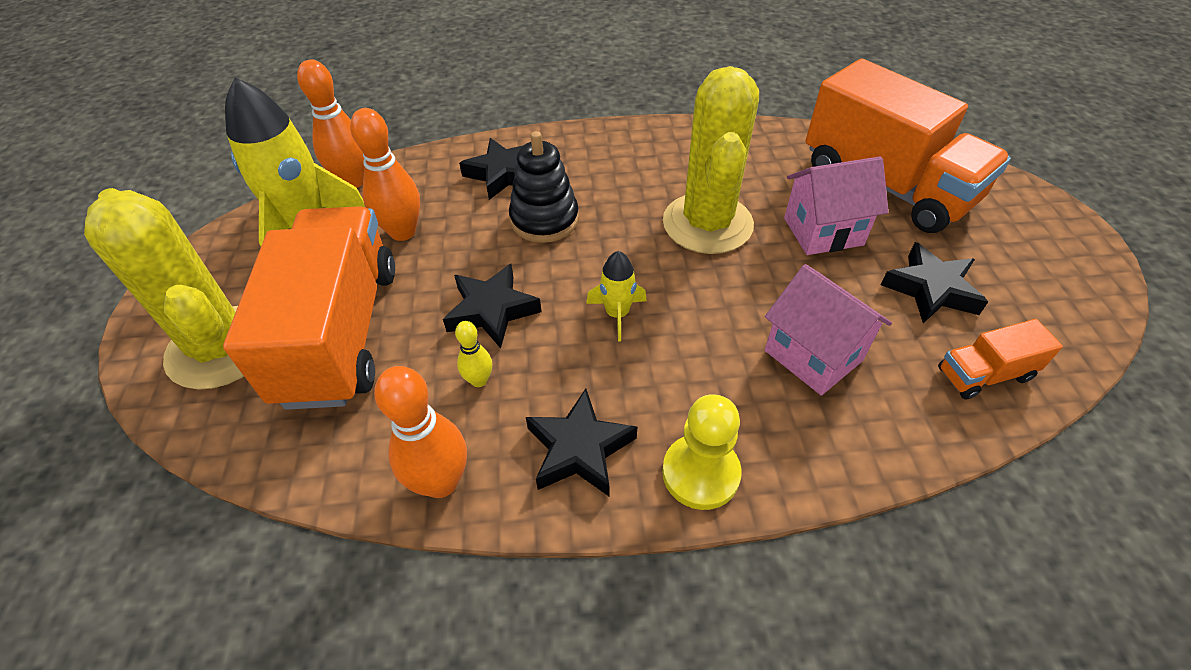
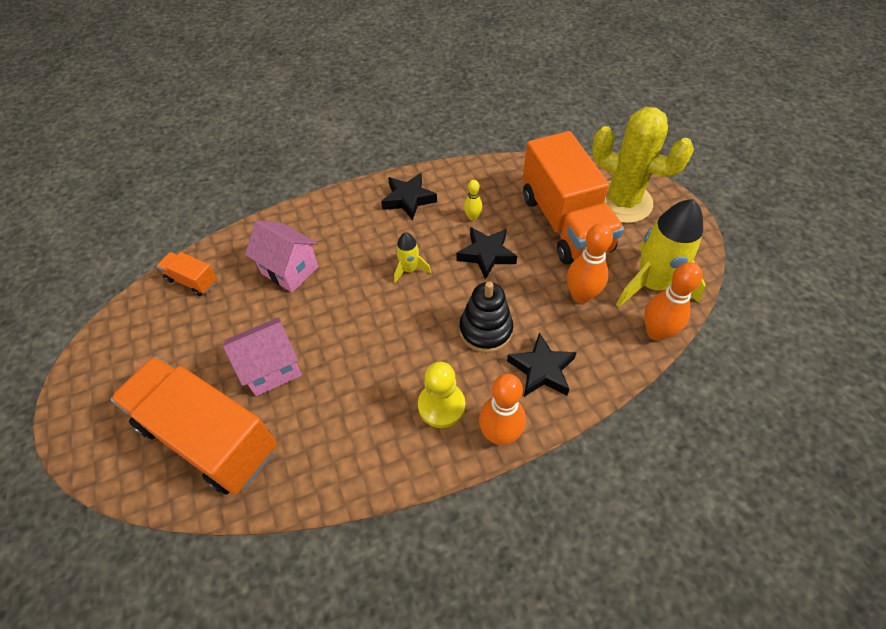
camera: 165 degrees right, 5 degrees up
orange bowling pin [374,366,467,498] -> orange bowling pin moved to [479,374,526,445]
yellow pawn [662,394,742,510] -> yellow pawn moved to [418,362,465,428]
yellow cactus [663,66,759,254] -> none
black star [881,242,988,323] -> none
orange truck [938,319,1063,399] -> orange truck turned 120 degrees counterclockwise [156,252,217,296]

